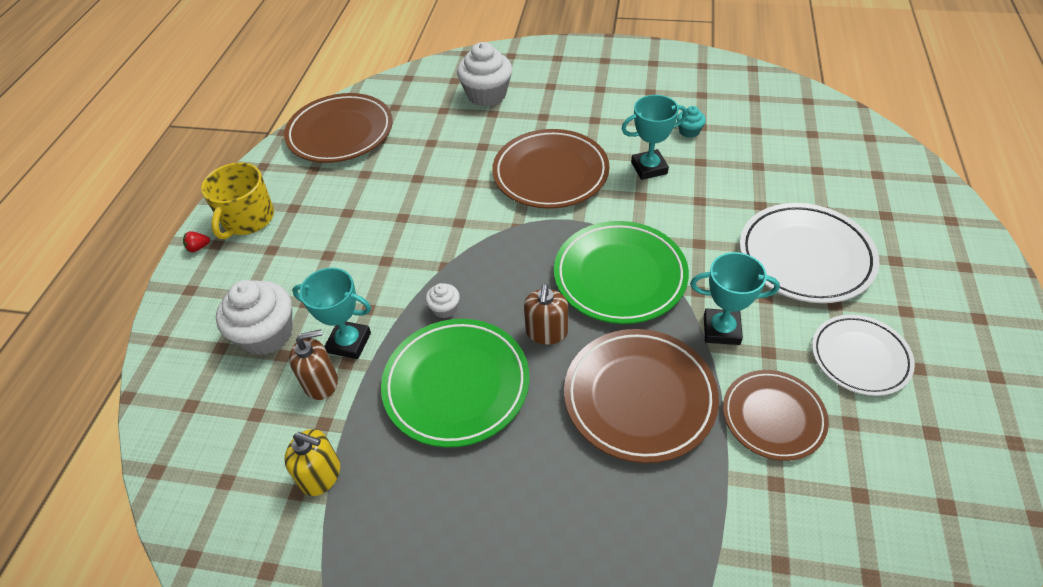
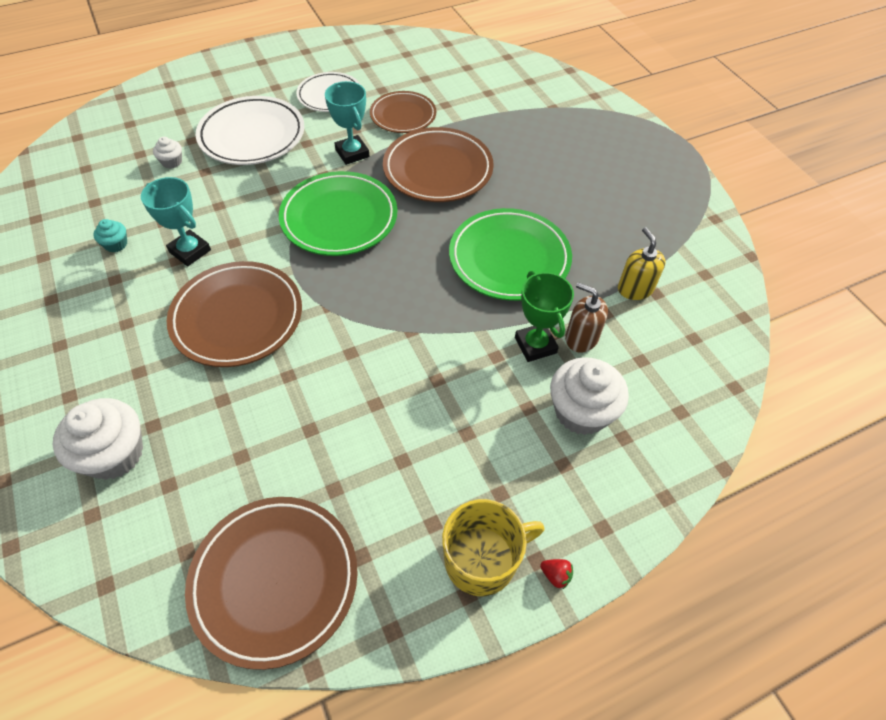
camera: 130 degrees left, 5 degrees up
turquoise trophy [292,268,371,359] -> green trophy [515,271,574,362]
white cupcake [425,283,460,318] -> white cupcake moved to [153,137,182,169]
brown soap dispenser [524,284,568,345] -> none

